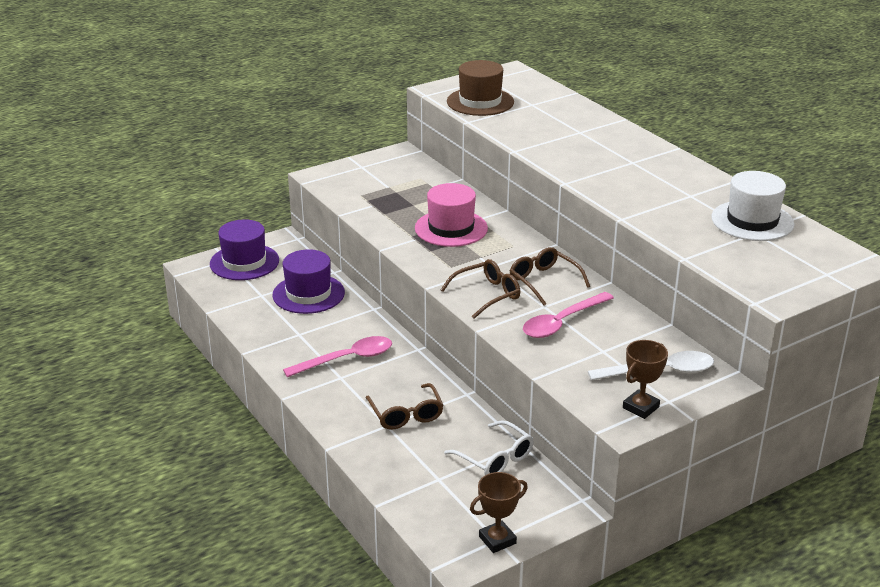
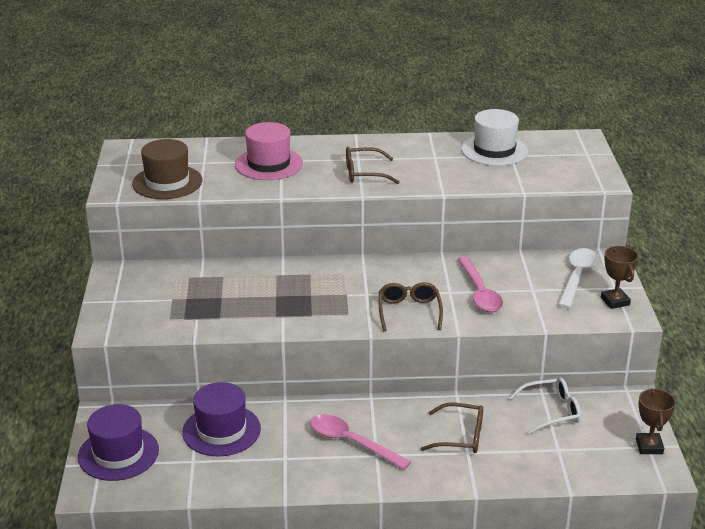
camera: 60 degrees left, 0 degrees up
pink spoon [283,336,392,377] -> pink spoon turned 60 degrees counterclockwise [310,414,411,470]
pink hat [415,183,488,247] -> pink hat moved to [235,122,303,180]
brown glasses [510,247,590,305] -> brown glasses moved to [346,147,400,184]

